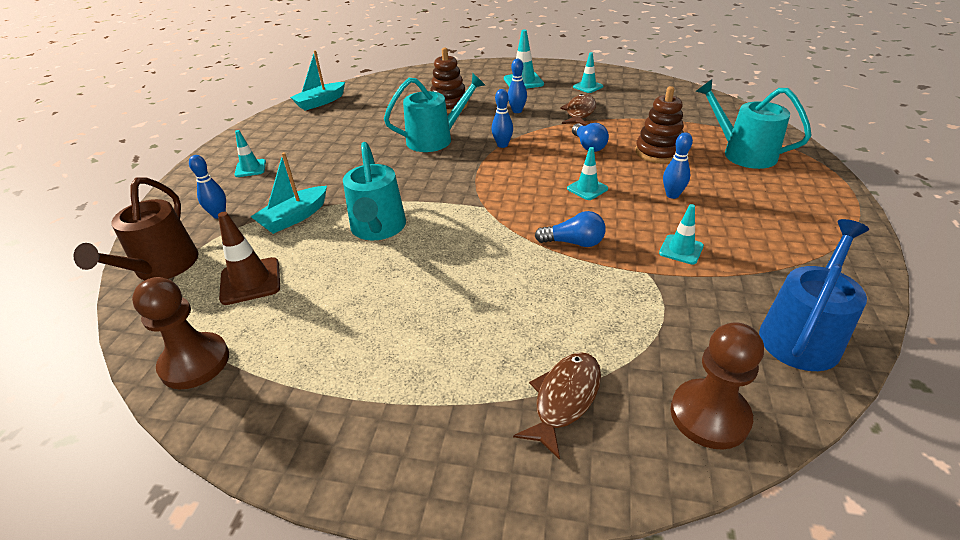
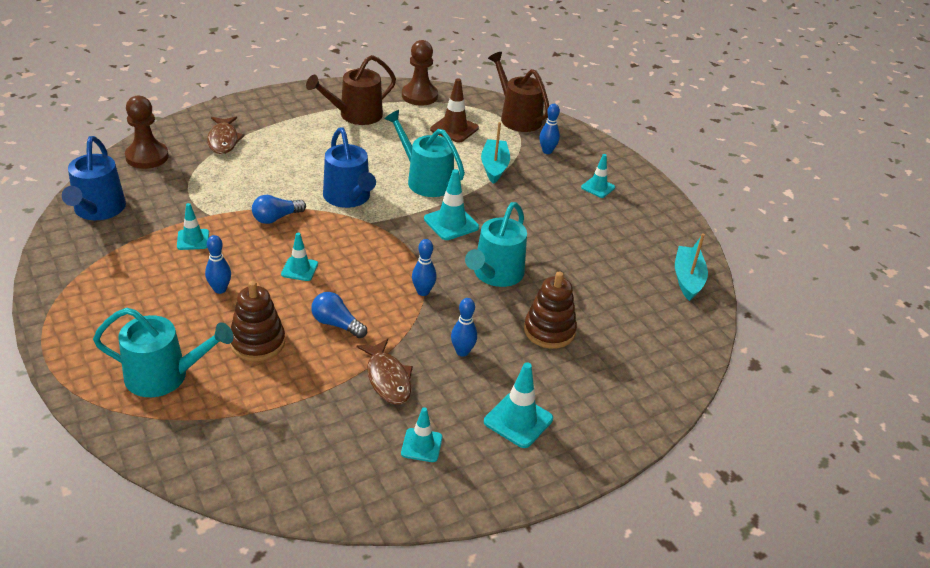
camera: 135 degrees right, 0 degrees up
none -> brown watering can [306,55,396,125]
none -> blue watering can [323,127,376,208]
none -> turquoise traffic cone [424,169,479,240]

